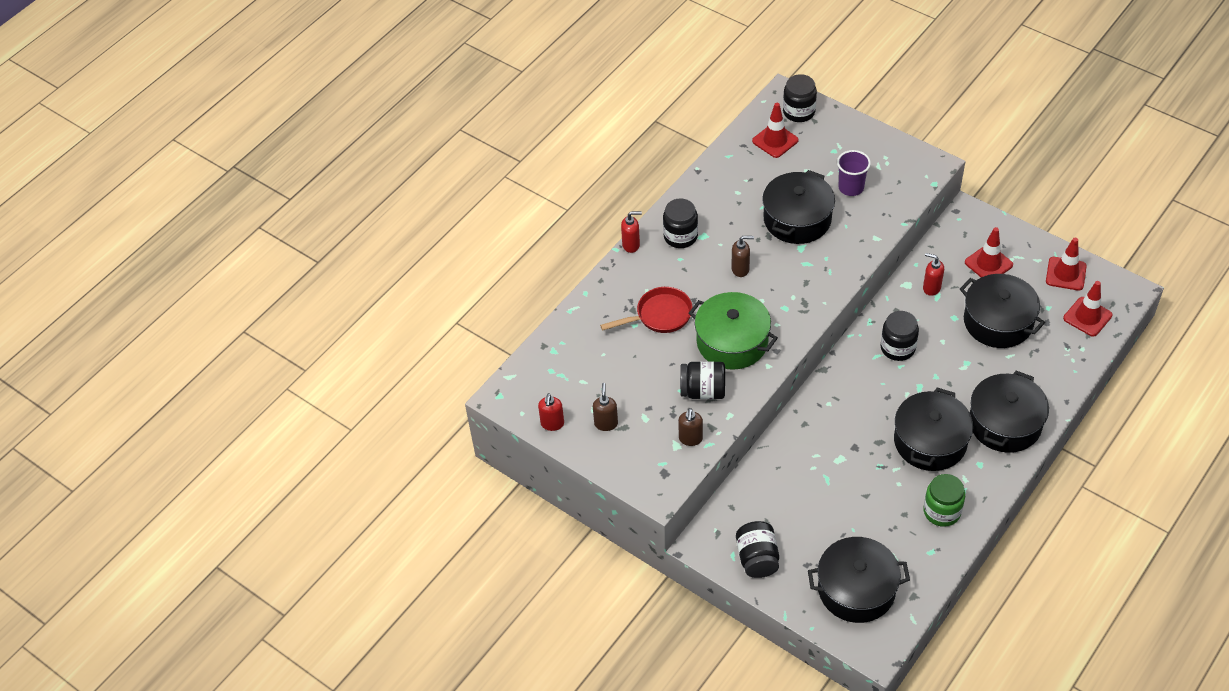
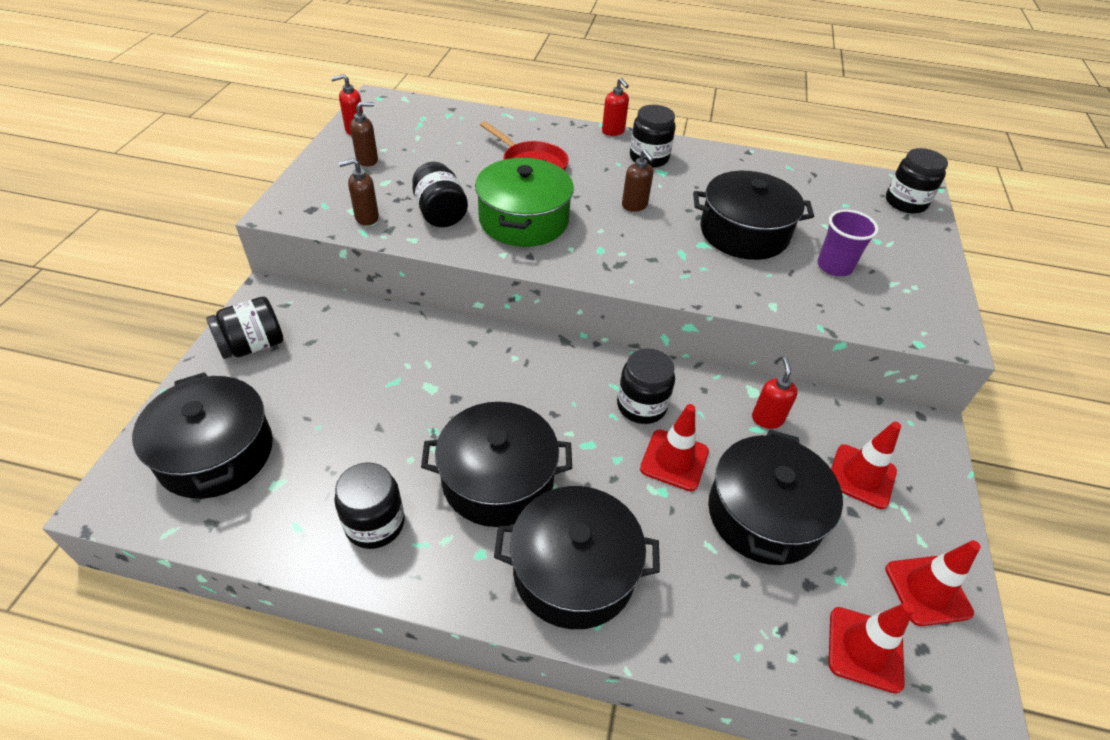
camera: 60 degrees right, 5 degrees down
red traffic cone [752,103,799,158] -> red traffic cone moved to [640,404,709,491]
green jar [923,474,965,527] -> black jar [334,462,405,549]

